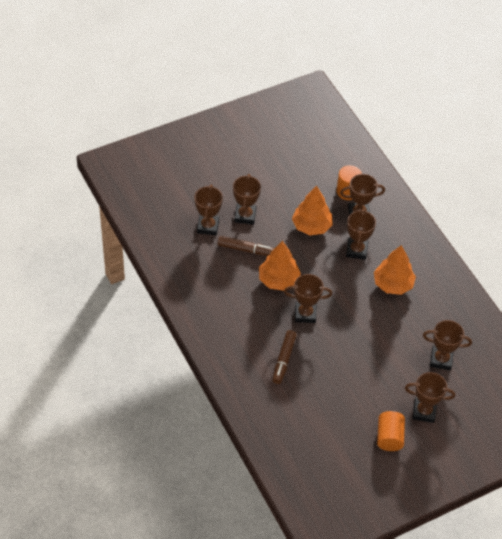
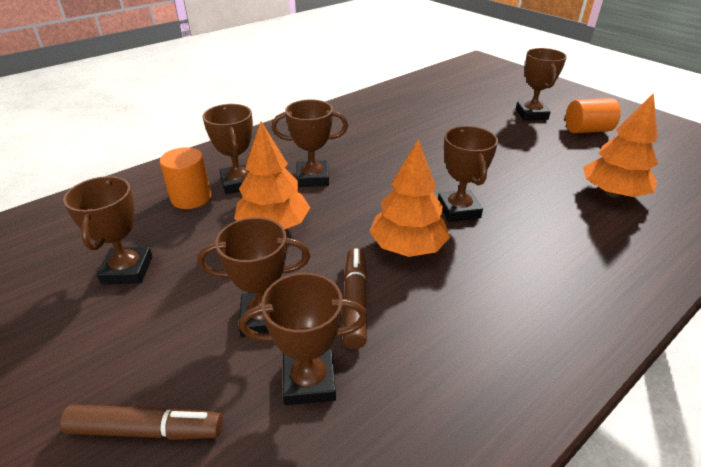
camera: 100 degrees left, 15 degrees down
brown marker [273,330,297,384] -> brown marker moved to [60,404,223,440]
orange tree [374,245,416,295] -> orange tree moved to [583,93,658,197]
brown trophy [423,320,472,370] -> brown trophy moved to [63,176,153,284]

